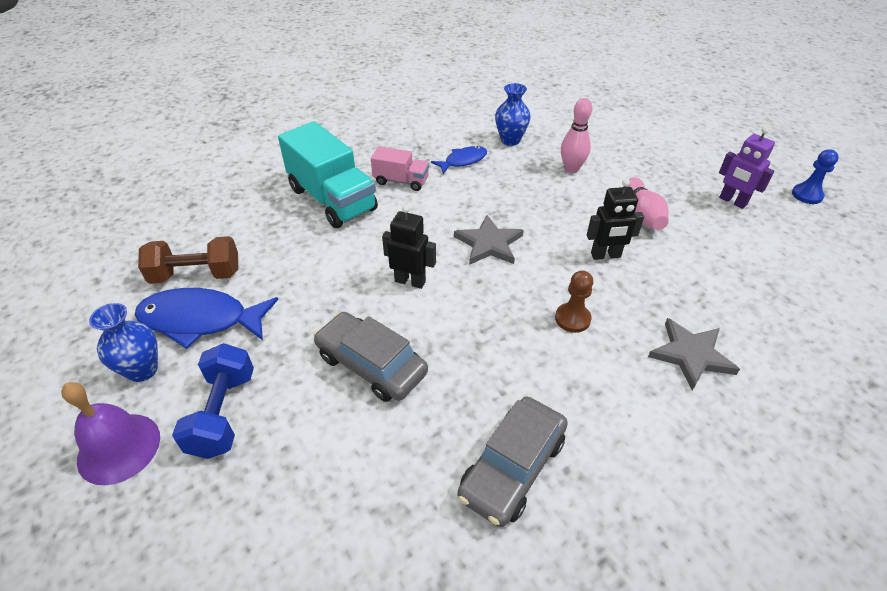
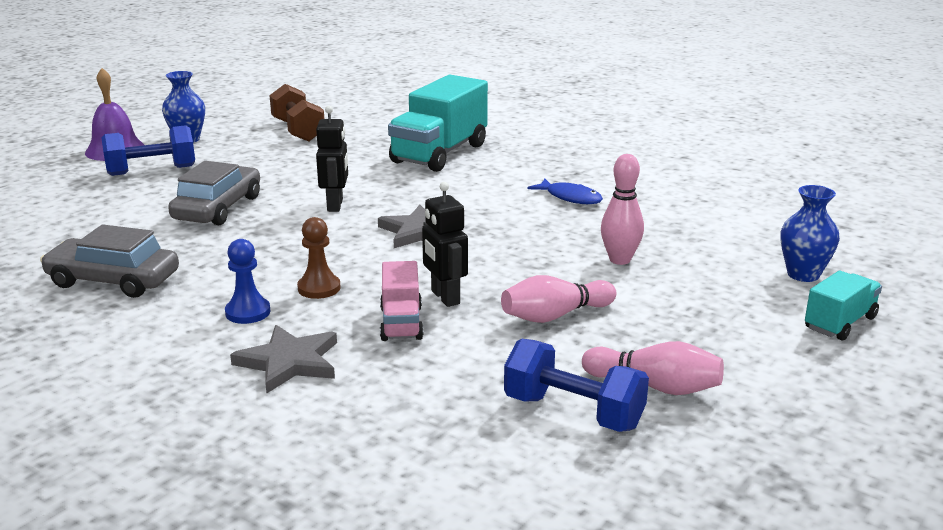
camera: 70 degrees right, 20 degrees down
blue fish [135,288,278,349] -> none
pink truck [371,146,429,191] -> pink truck moved to [380,261,424,341]
blue vase [495,83,531,146] -> blue vase moved to [781,185,840,282]
purple robot [719,127,775,209] -> pink bowling pin [582,341,724,395]
blue pawn [792,149,839,204] -> blue pawn moved to [225,239,271,324]
none -> blue dumbbell [504,339,649,432]
none -> turquoise truck [805,271,882,341]

